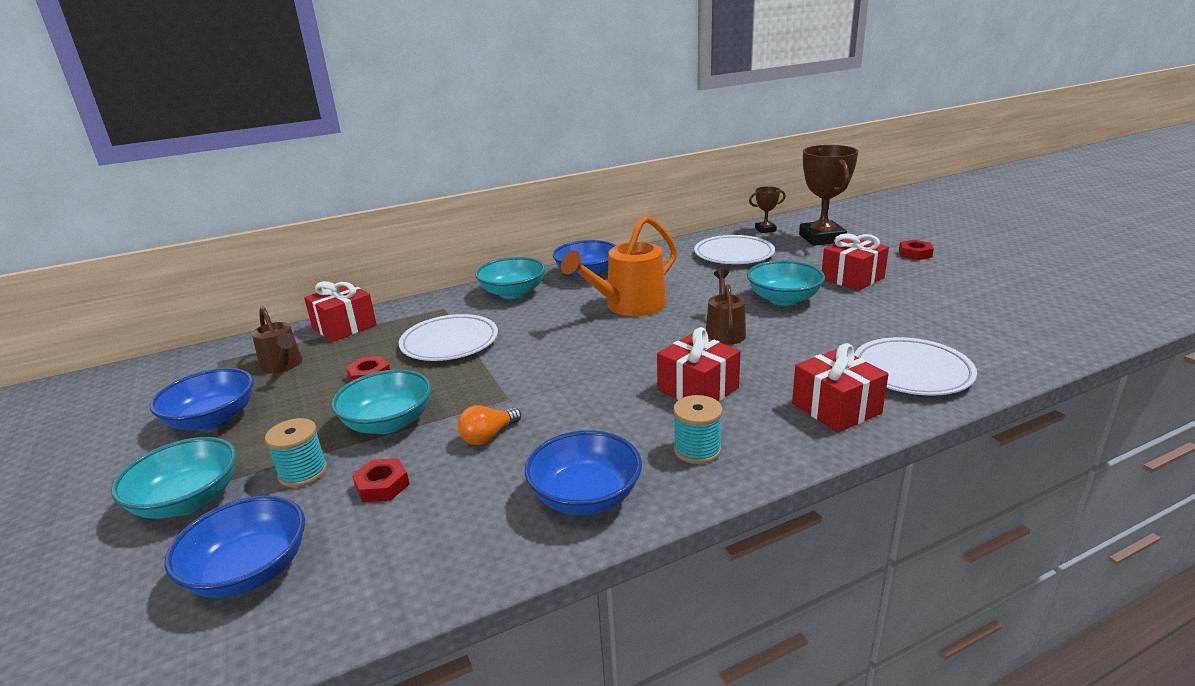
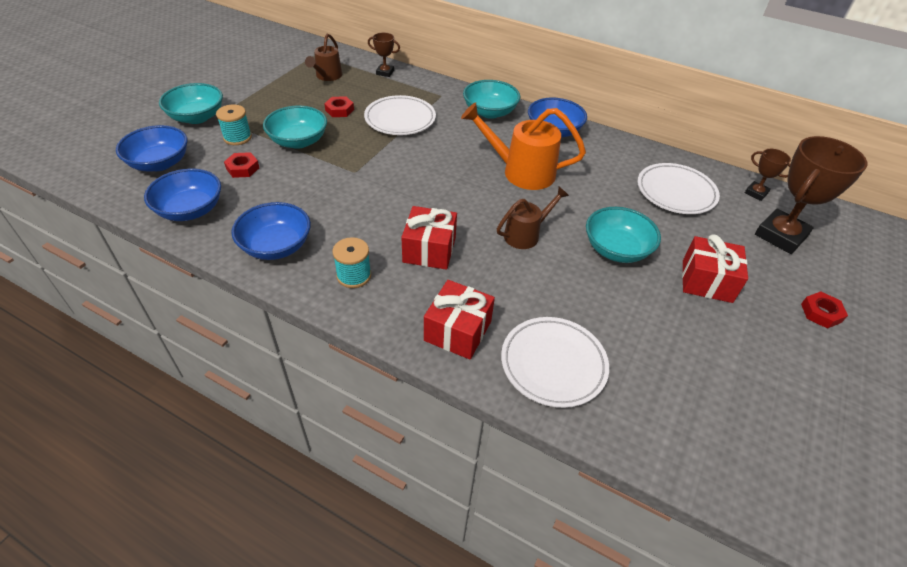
camera: 50 degrees right, 20 degrees up
blue bowl [150,368,254,430] -> blue bowl moved to [144,168,221,221]
red gift [304,281,377,342] -> brown trophy [368,32,400,77]
orange light bulb [457,405,521,445] -> none

